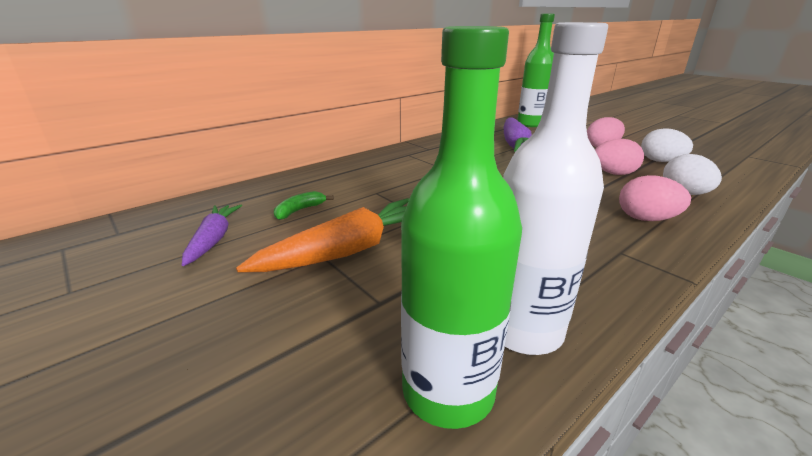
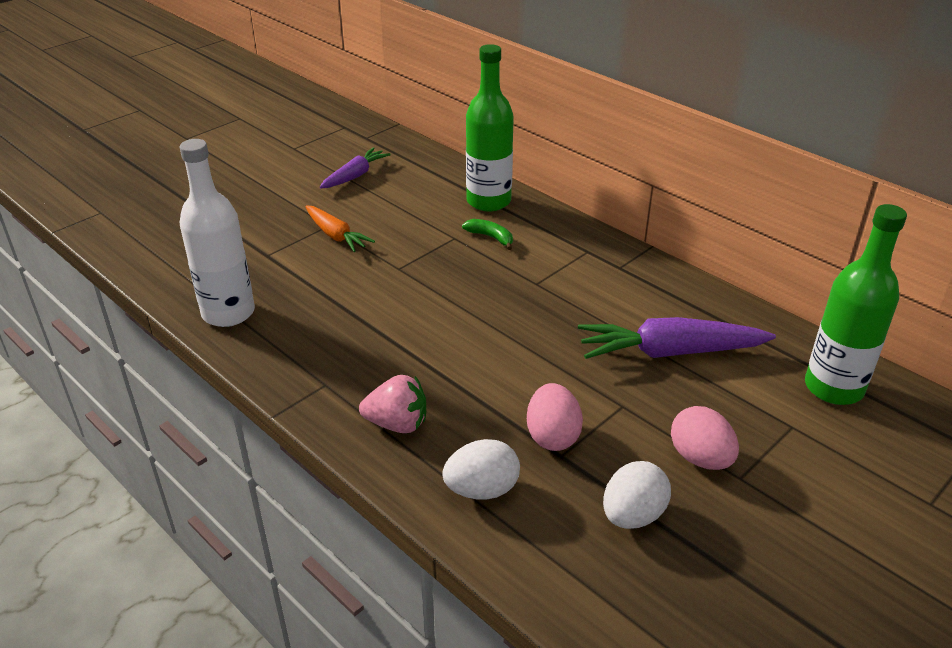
camera: 85 degrees right, 10 degrees up
purple carrot [182,205,242,266] -> purple carrot turned 45 degrees counterclockwise [320,147,391,188]
orange carrot [236,198,409,273] -> orange carrot [305,205,375,252], size x0.61
green banana [274,191,334,220] -> green banana moved to [462,219,513,250]
green bottle [401,26,522,429] -> green bottle moved to [466,44,514,211]
pink egg [619,175,691,221] -> pink strawberry [359,375,426,433]

